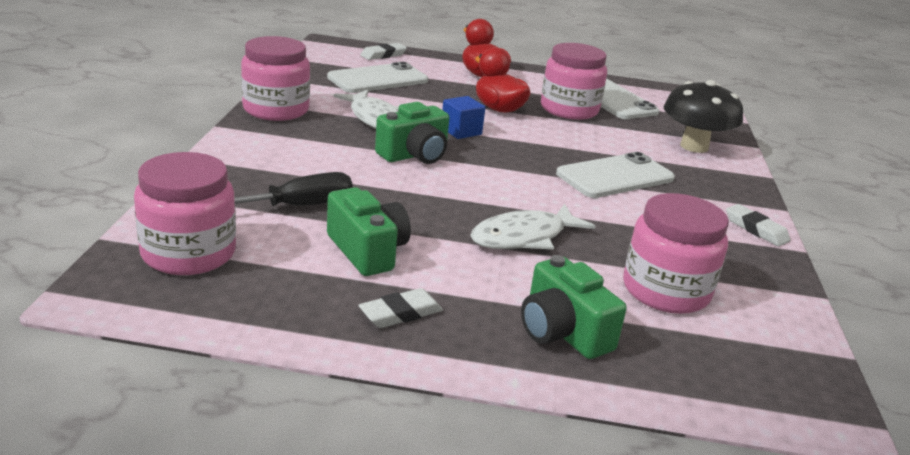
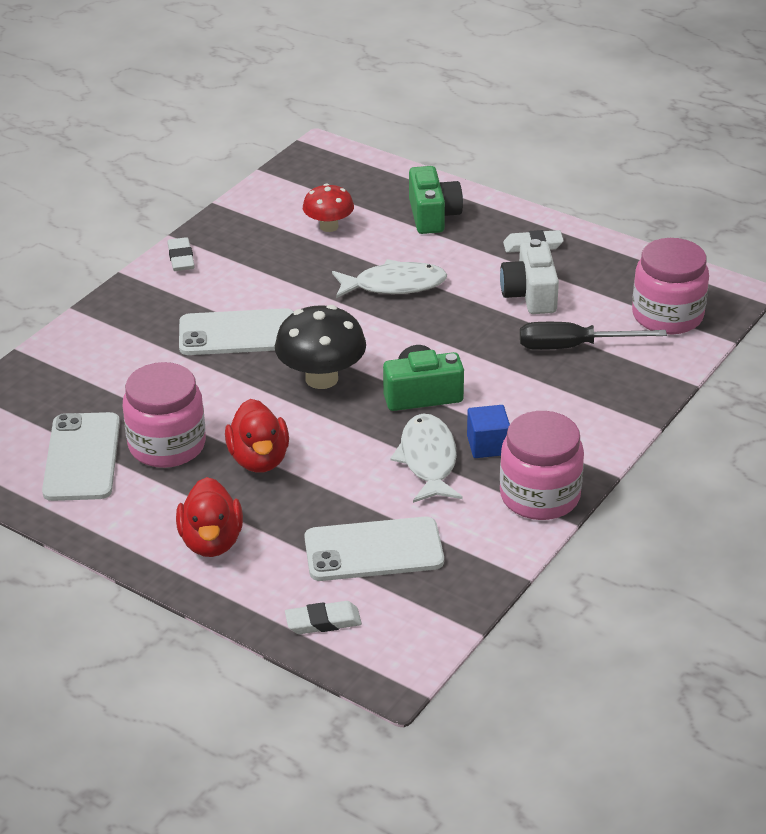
camera: 150 degrees left, 10 degrees up
green camera [327,187,411,276] -> white camera [500,239,559,314]
blue cube [442,96,485,139] -> blue cube moved to [467,405,510,458]
pink jar [623,193,729,314] -> red mushroom [303,183,354,232]
black mushroom [664,80,743,153] -> black mushroom moved to [275,305,366,389]

